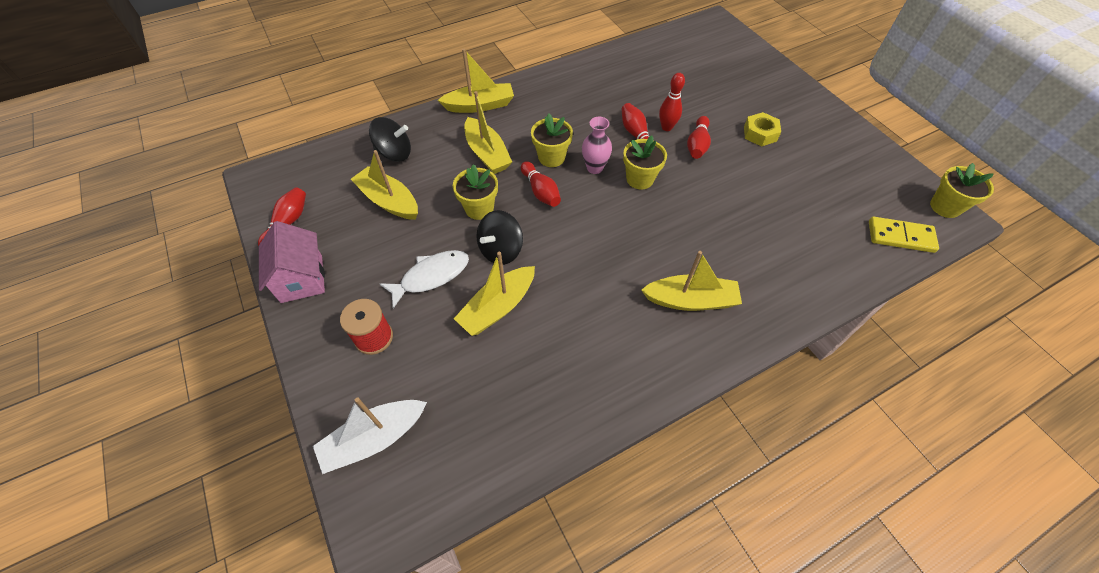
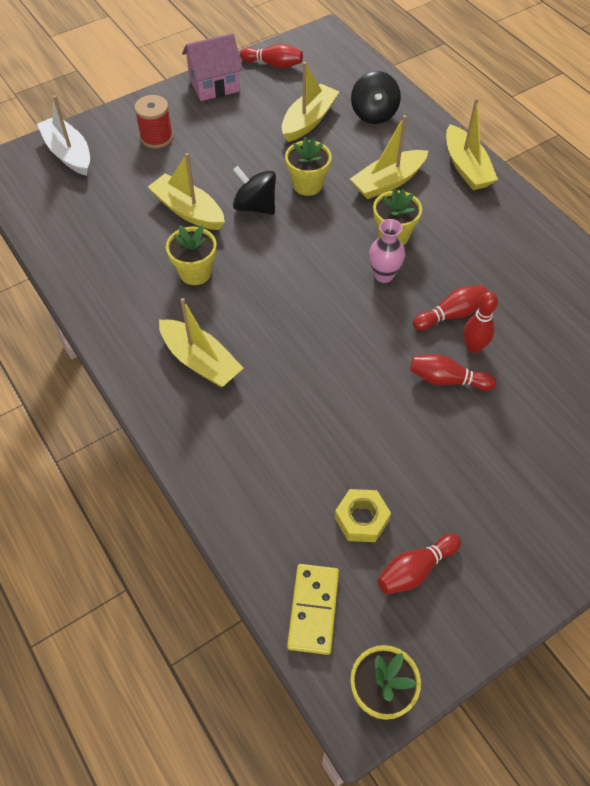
camera: 85 degrees right, 0 degrees up
white fish [380,250,469,309] -> none
red bowling pin [521,161,561,207] -> red bowling pin moved to [378,534,461,594]
yellow flower pot [623,136,667,190] -> yellow flower pot moved to [166,225,217,285]
yellow boat [641,251,742,311] -> yellow boat turned 45 degrees counterclockwise [159,298,243,387]
yellow nut [744,112,781,147] -> yellow nut moved to [335,489,391,542]

